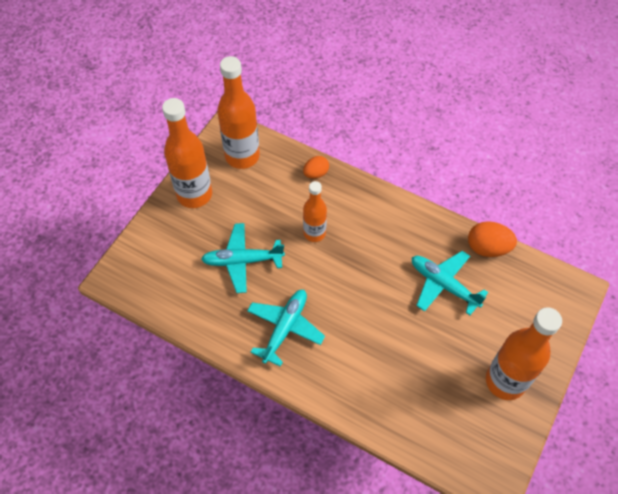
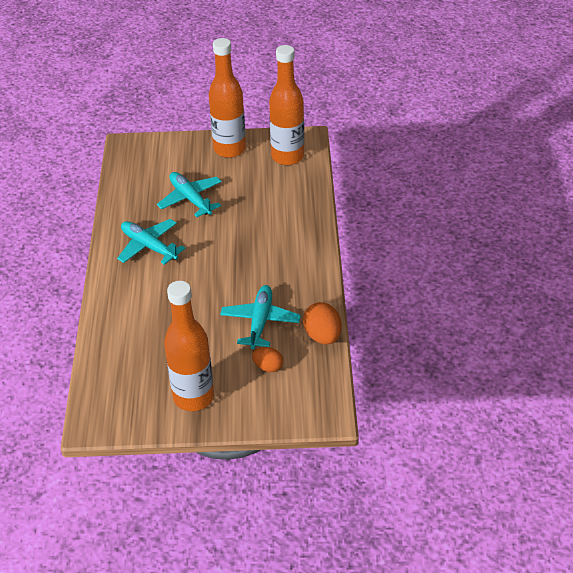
camera: 60 degrees right, 15 degrees down
turquoise plane [247,290,325,367] -> turquoise plane turned 135 degrees counterclockwise [117,219,186,265]
orange egg [303,156,329,179] -> orange egg moved to [252,347,283,372]
orange bottle [303,181,327,242] -> none

